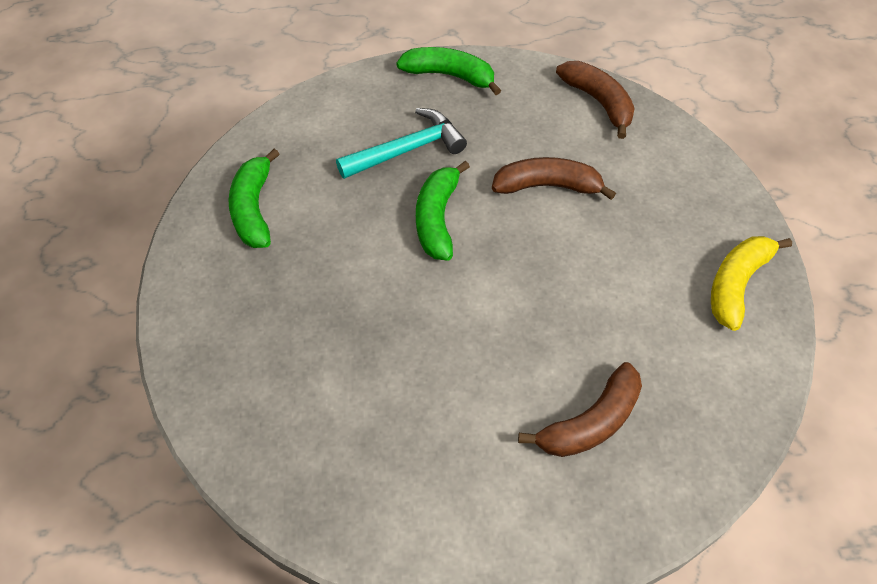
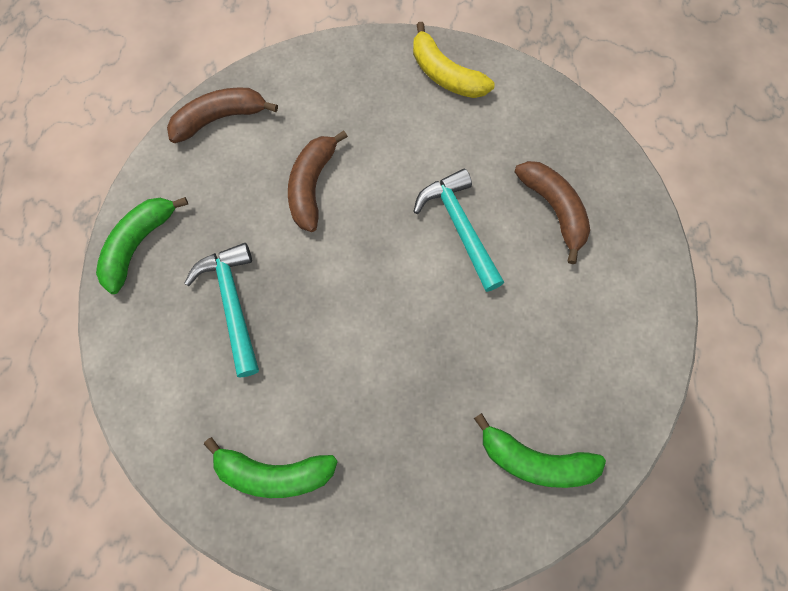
camera: 80 degrees left, 15 degrees up
green banana [416,161,470,261] -> green banana moved to [474,413,606,488]
none -> turquoise hammer [413,169,505,292]

